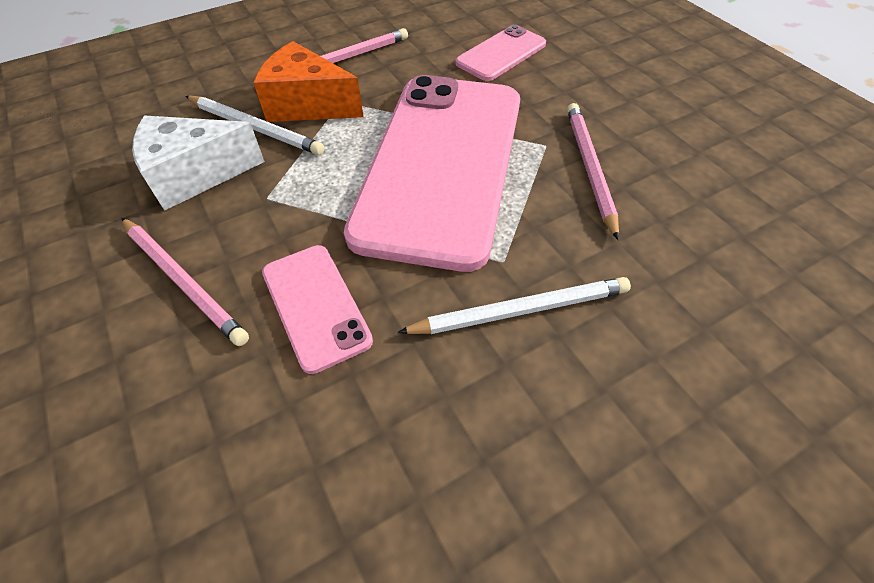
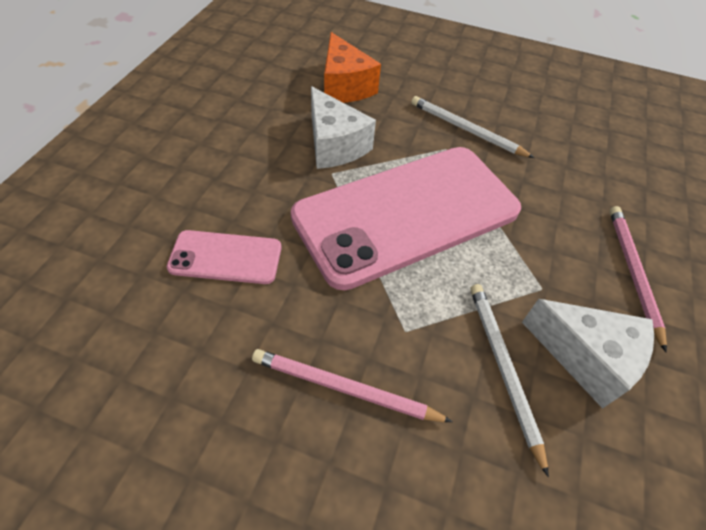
camera: 135 degrees left, 0 degrees up
orange cheese [253,41,364,122] -> orange cheese moved to [324,32,381,103]
pink phone [262,245,373,374] -> none
pink pencil [567,103,619,240] -> white cheese [311,86,376,169]

